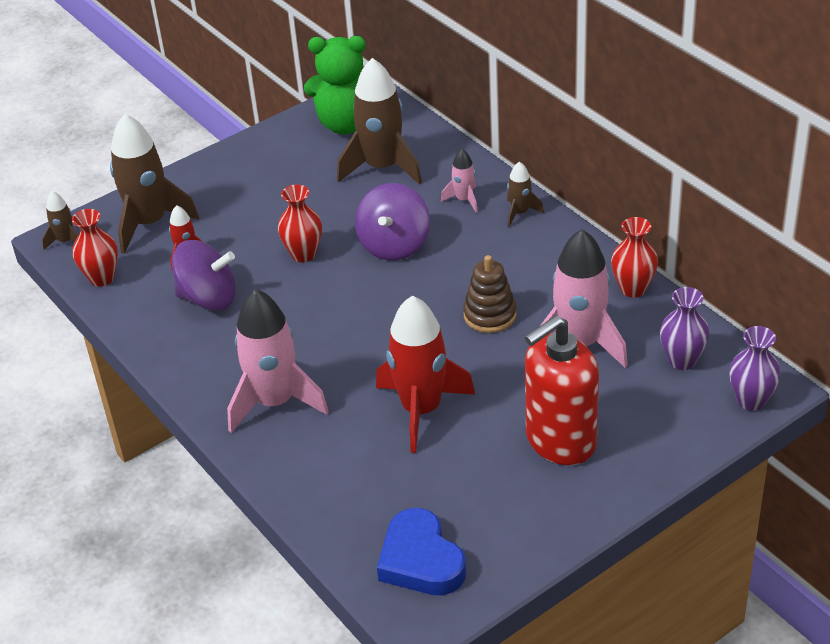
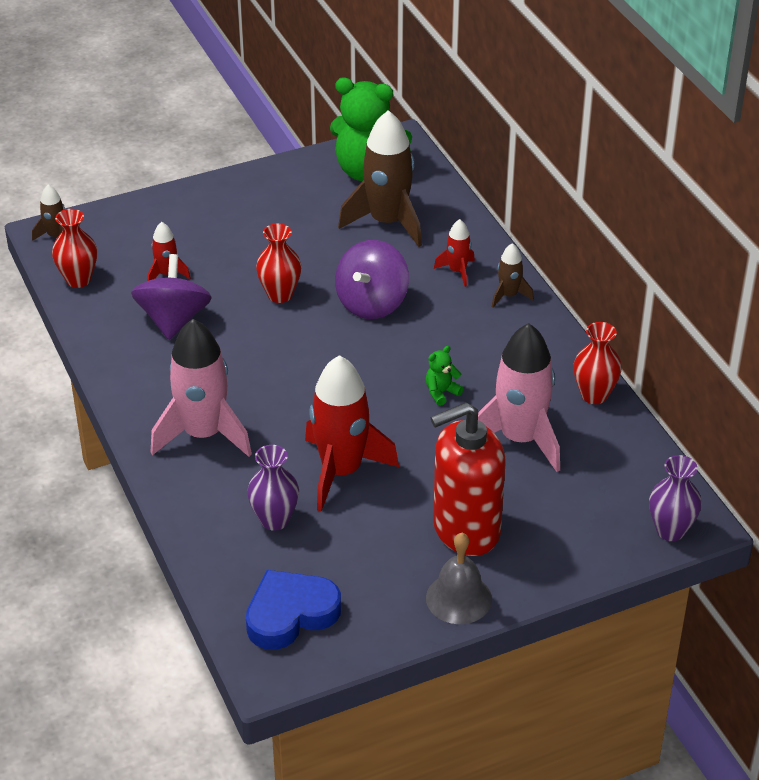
camera: 10 degrees right, 0 degrees up
brown rocket [110,114,199,254] -> none
purple spinning top [172,240,236,311] -> purple spinning top turned 105 degrees counterclockwise [131,254,212,340]
blue heart [377,508,466,595] -> blue heart turned 75 degrees clockwise [246,570,341,650]
pink rocket [441,149,478,213] -> red rocket [434,219,475,287]
brown stacking toy [463,255,517,333] -> green teddy bear [426,346,464,406]
purple vase [660,287,710,370] -> purple vase moved to [247,445,299,531]
none -> grey bell [426,533,492,624]

